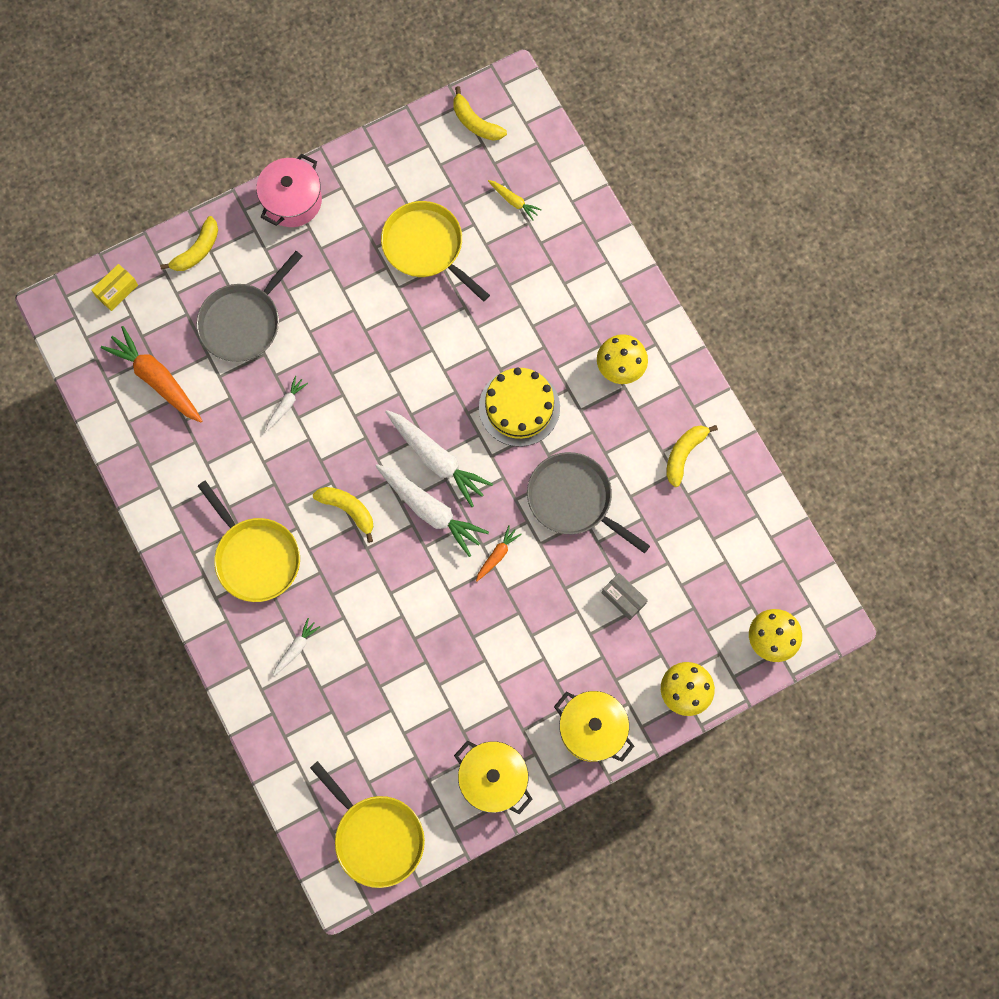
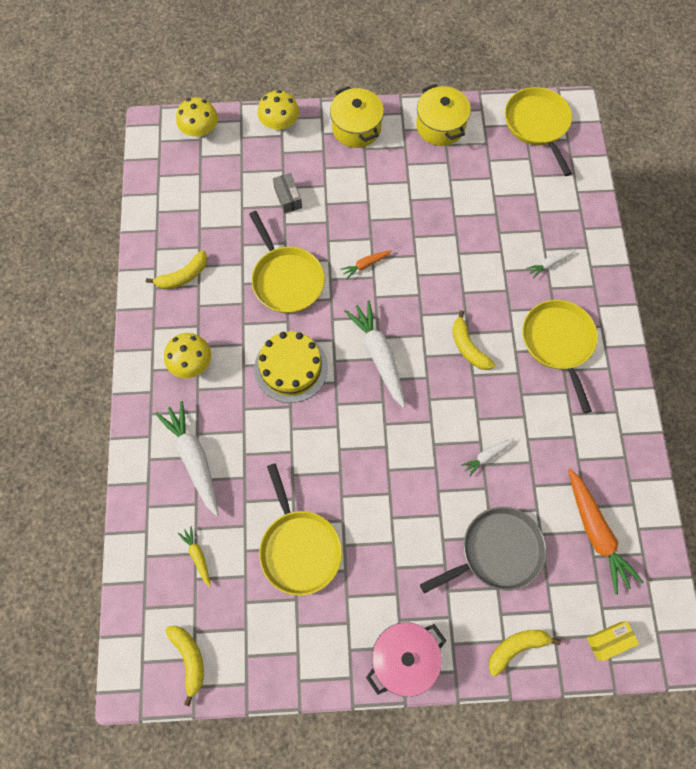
camera: 155 degrees left, 5 degrees down
white carrot [375,464,489,557] -> white carrot moved to [156,401,219,516]
grey pan [527,452,650,553] -> yellow pan [249,211,325,313]

